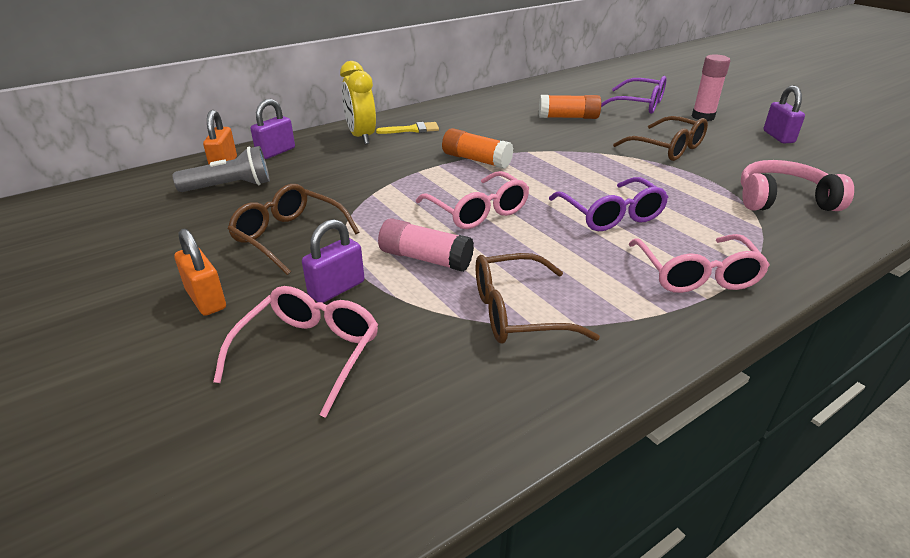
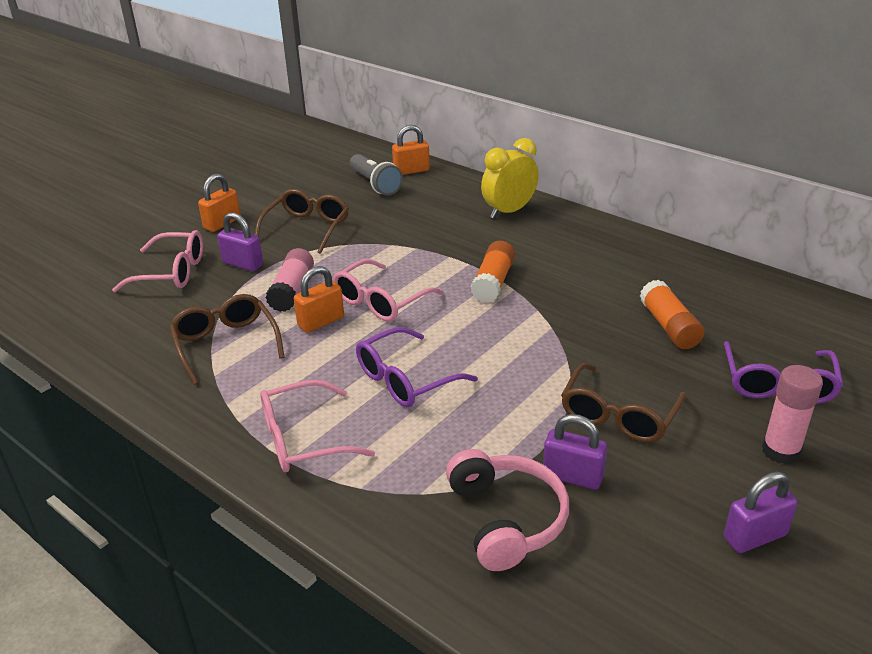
camera: 75 degrees right, 0 degrees up
purple padlock [251,99,295,159] -> purple padlock moved to [543,414,607,490]
yellow brush [376,122,439,134] -> none
none -> orange padlock [294,266,344,333]

